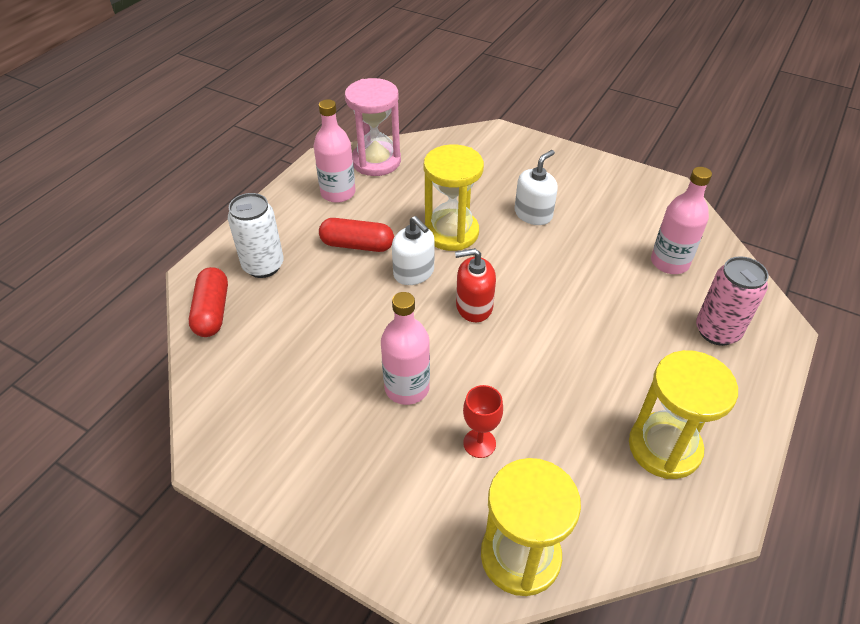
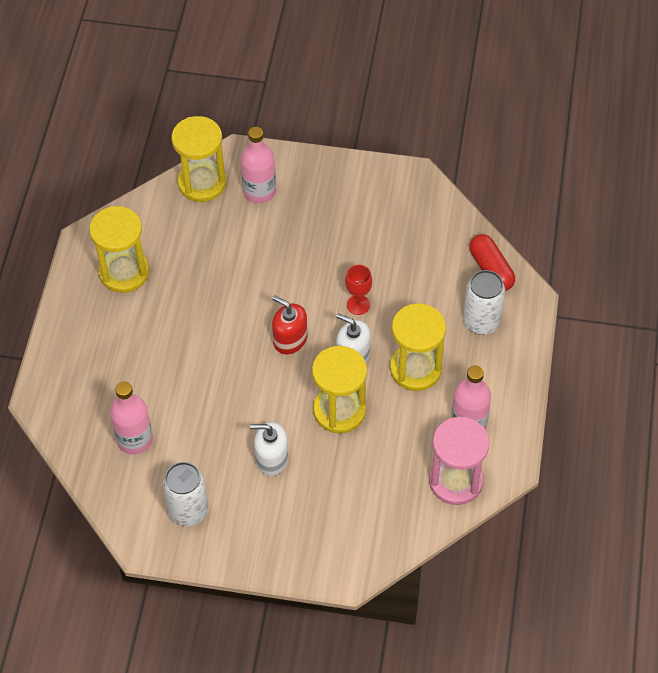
camera: 160 degrees right, 10 degrees up
red capsule [319,218,394,252] -> yellow hourglass [390,303,446,391]
pink bottle [381,292,430,405] -> pink bottle moved to [241,127,276,204]
red soap dispenser [455,248,496,322] -> red soap dispenser turned 120 degrees counterclockwise [272,295,308,354]
red goblet [463,385,503,458] -> red goblet moved to [345,265,372,315]
white soap dispenser [515,150,558,225] -> white soap dispenser turned 75 degrees clockwise [250,422,288,476]
pink can [696,256,769,346] -> none
none -> white can [163,462,208,526]

